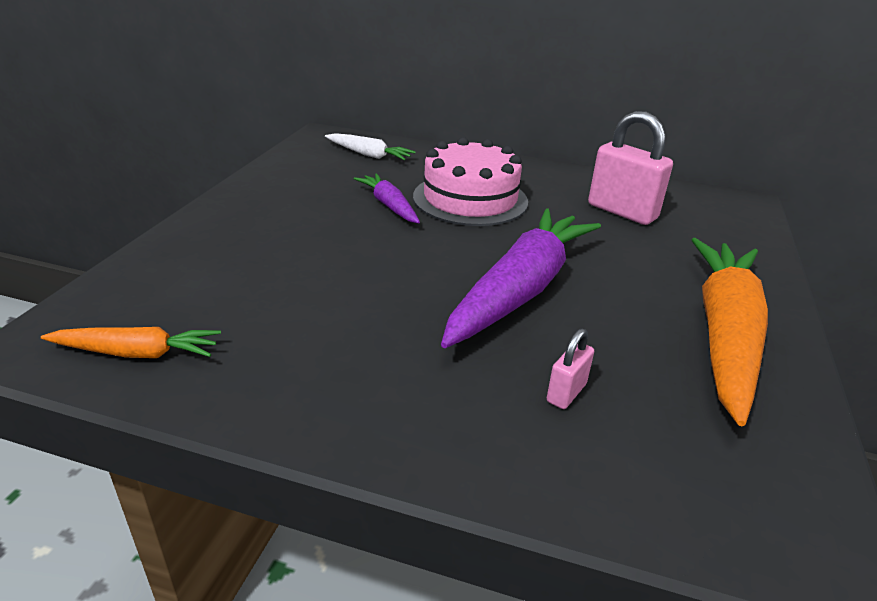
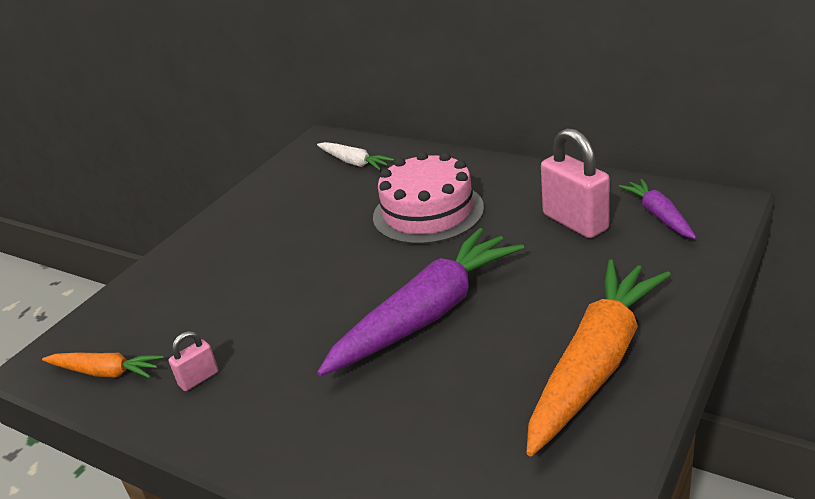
camera: 20 degrees right, 0 degrees up
purple carrot [353,173,420,223] -> purple carrot moved to [619,179,696,239]
pink padlock [547,329,594,409] -> pink padlock moved to [169,331,219,391]

